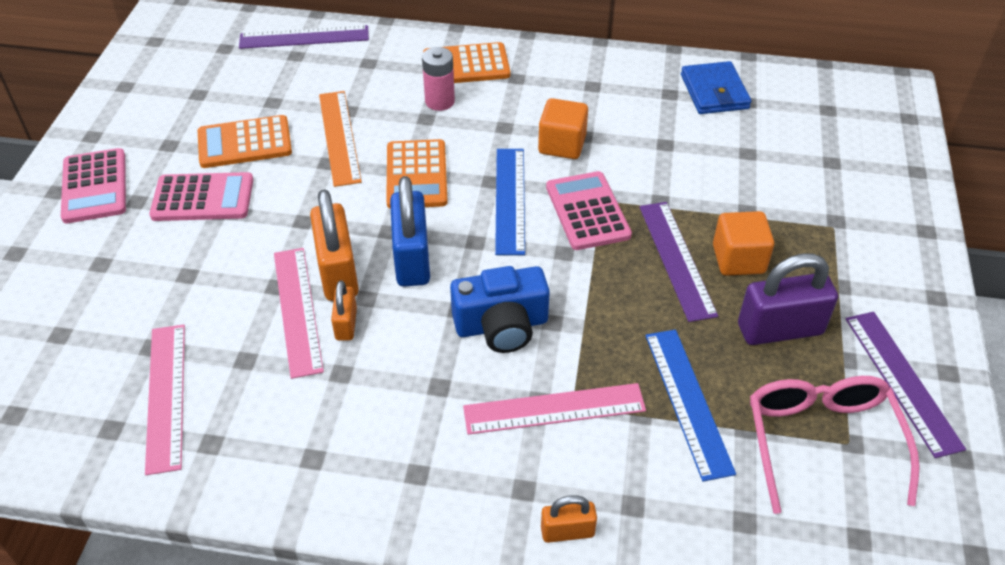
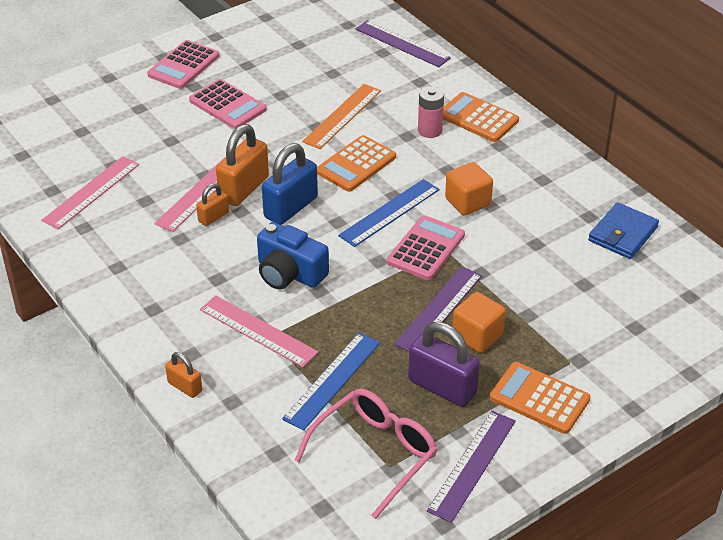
camera: 45 degrees right, 5 degrees down
orange calculator [198,115,292,168] -> orange calculator moved to [490,362,591,434]

